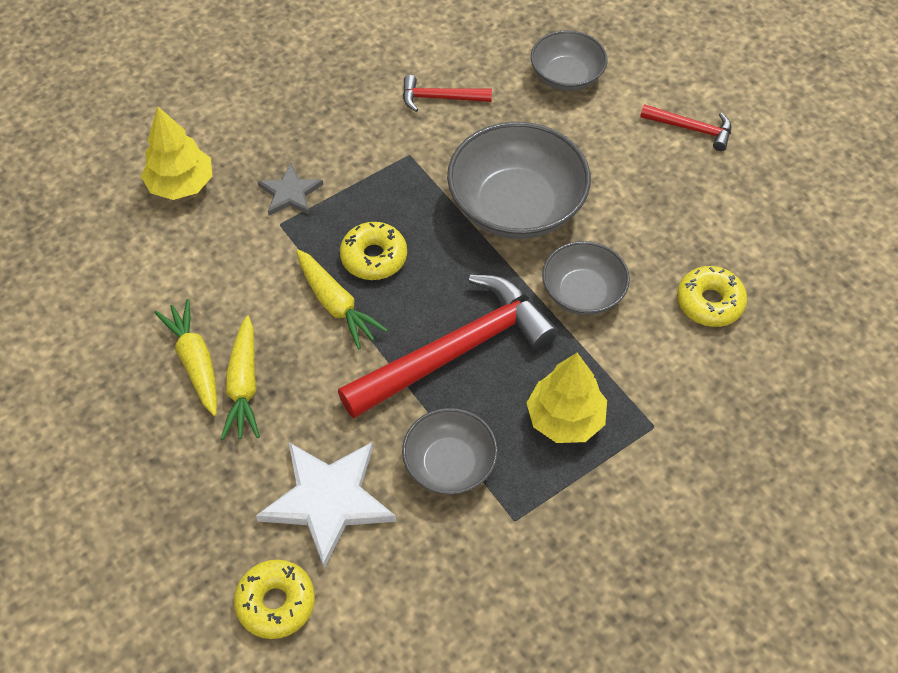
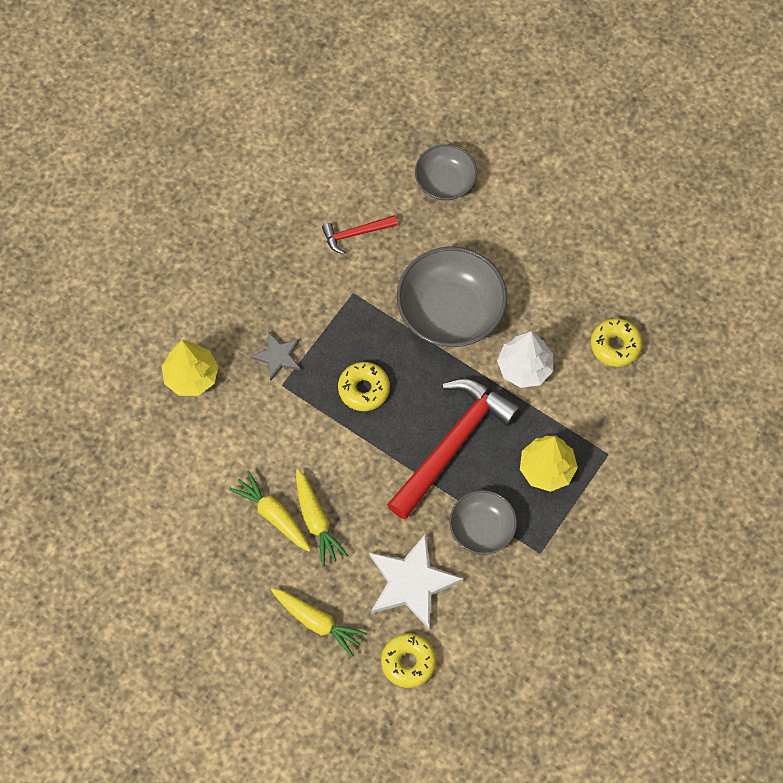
camera: 20 degrees left, 10 degrees up
yellow carrot [296,249,388,349] -> yellow carrot moved to [271,588,367,657]
grey bowl [542,241,630,315] -> white tree [497,331,553,388]
red hammer [640,104,731,151] -> none

